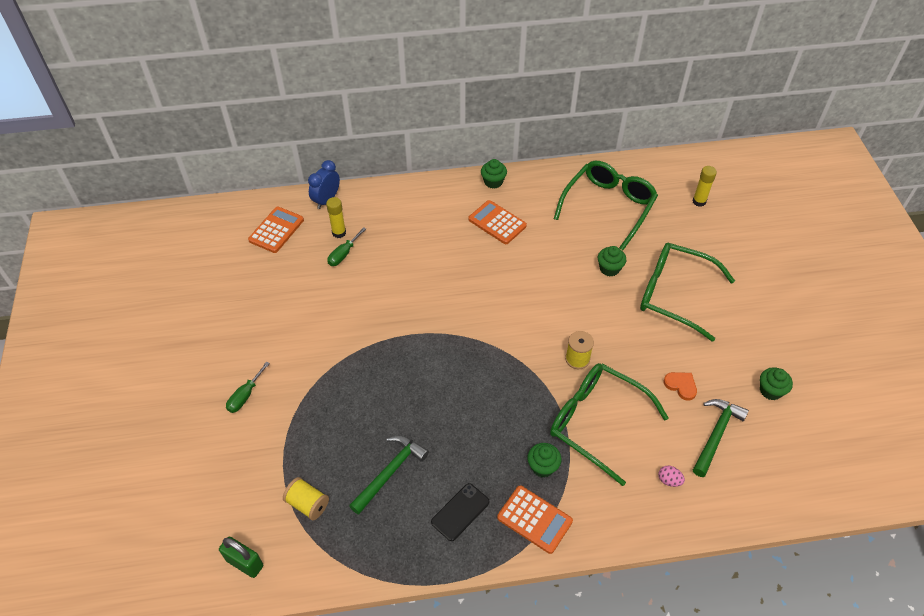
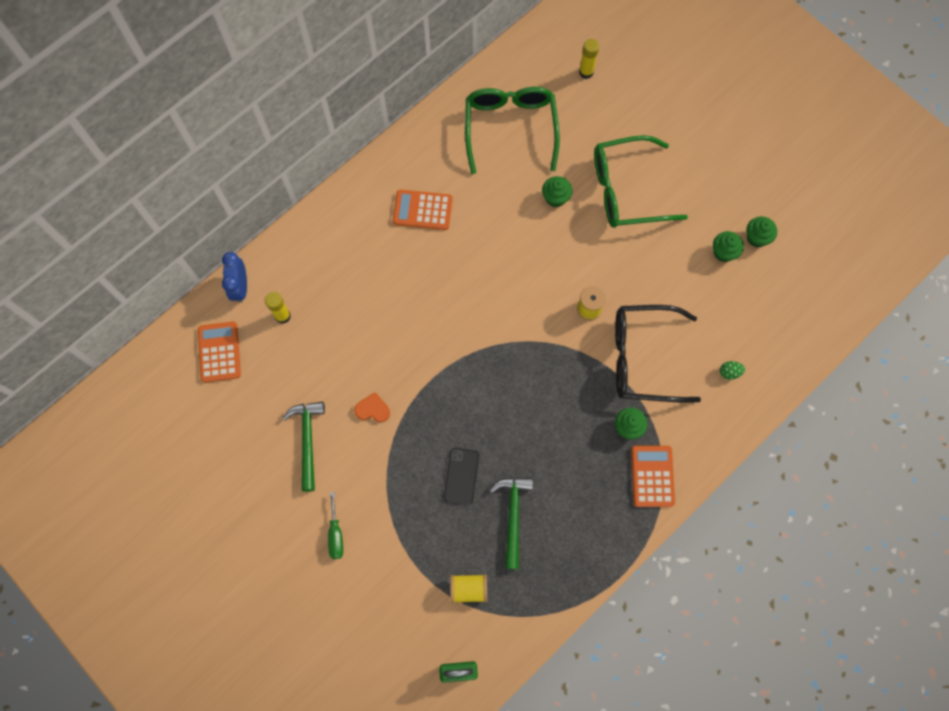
camera: 35 degrees left, 20 degrees up
green screwdriver [327,227,366,266] -> none
black phone [431,483,489,541] -> black phone moved to [444,448,479,505]
green cupcake [481,159,507,189] -> green cupcake moved to [713,231,744,262]
orange calculator [497,486,573,554] -> orange calculator turned 90 degrees counterclockwise [631,446,675,507]
green glasses [550,363,669,486] -> black glasses [615,305,701,403]
pink egg [658,466,685,487] -> green egg [720,361,745,380]
orange heart [664,372,697,401] -> orange heart moved to [354,392,390,422]
green hammer [693,399,749,477] -> green hammer moved to [282,402,325,492]

